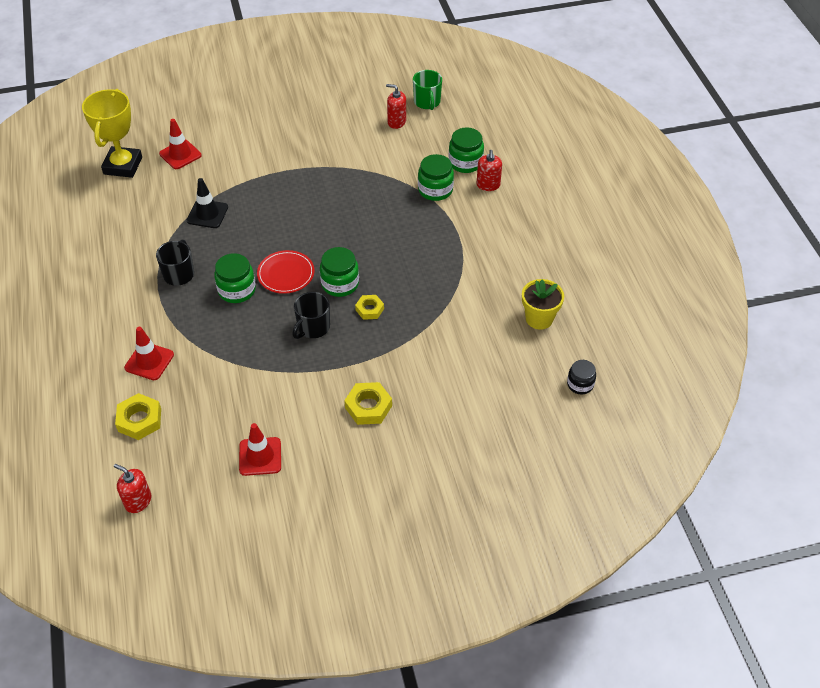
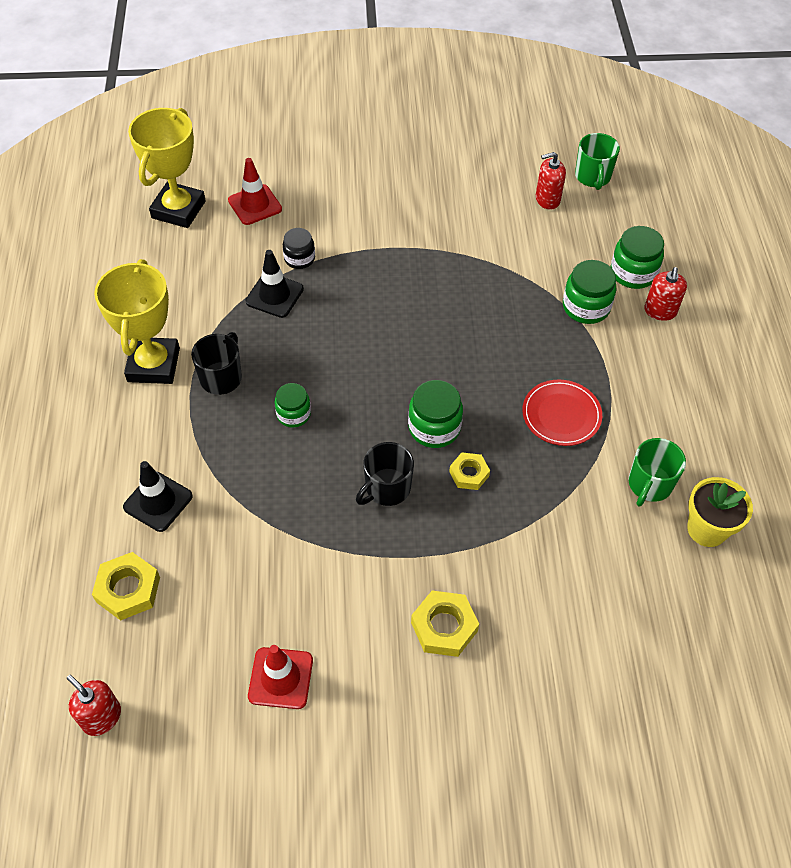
camera: 10 degrees right, 5 degrees up
red traffic cone [124,327,174,380] -> black traffic cone [123,461,193,532]
green jar [214,253,256,303] -> green jar [275,383,311,427], size x0.66
red plate [257,250,315,294] -> red plate moved to [522,380,602,446]
red soap dispenser [386,84,406,129] -> red soap dispenser turned 45 degrees counterclockwise [536,152,566,210]
black jar [567,360,596,394] -> black jar moved to [283,228,315,269]
none -> yellow trophy [94,259,180,384]
none -> green mug [628,438,686,507]

